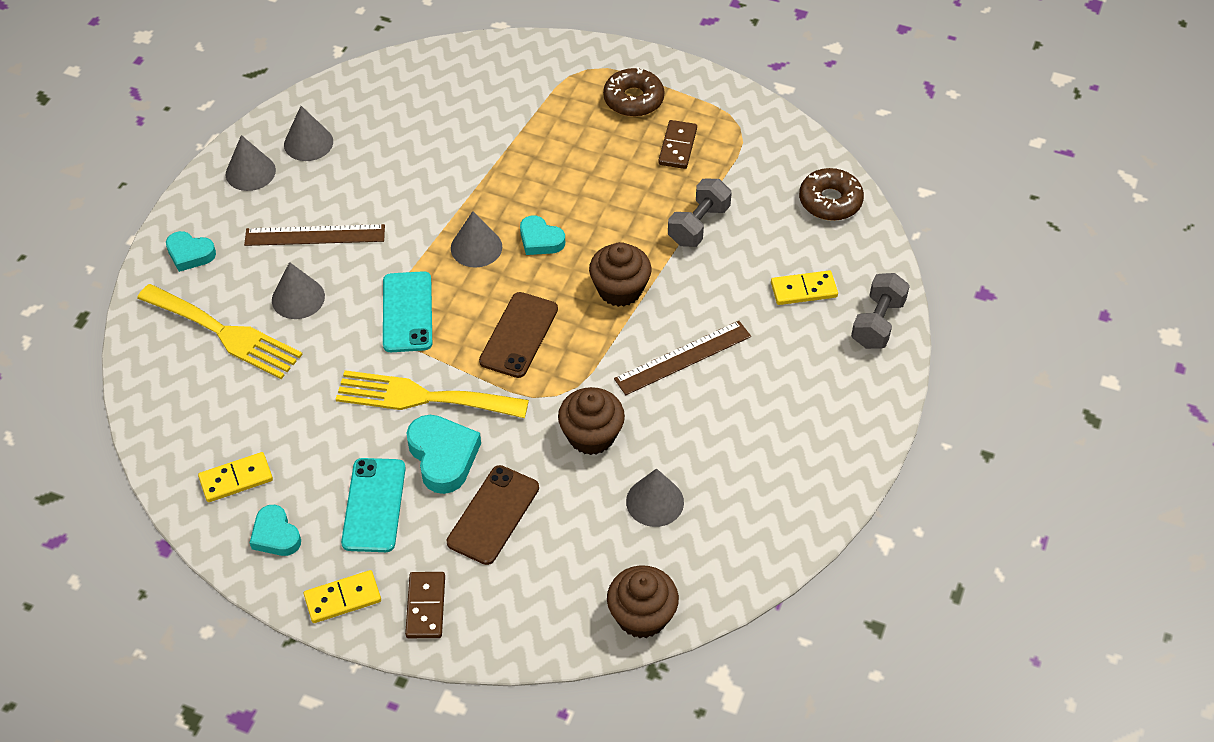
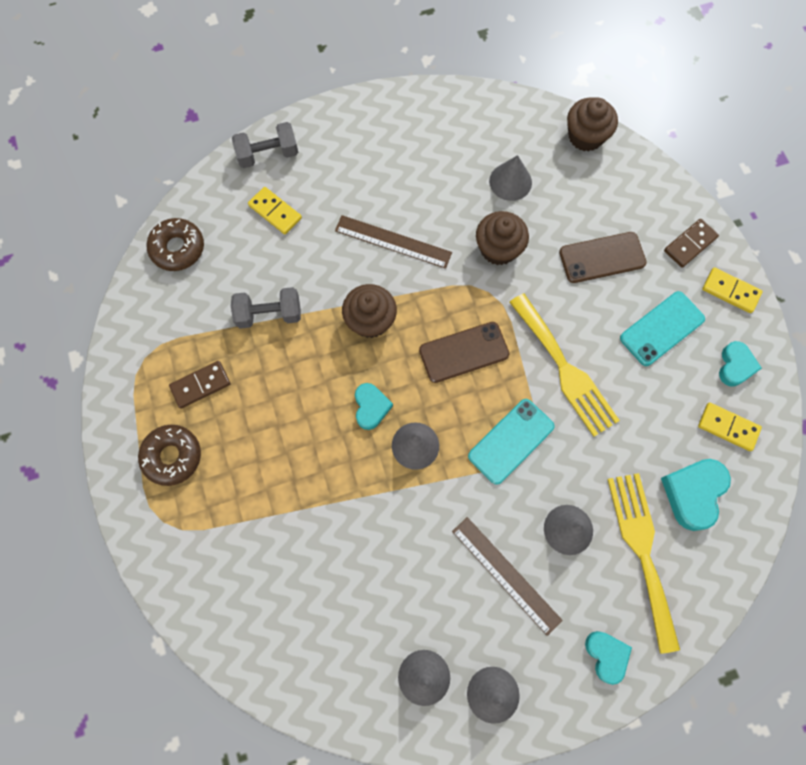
camera: 130 degrees left, 20 degrees up
turquoise heart [407,415,481,494] -> turquoise heart moved to [661,459,731,531]

